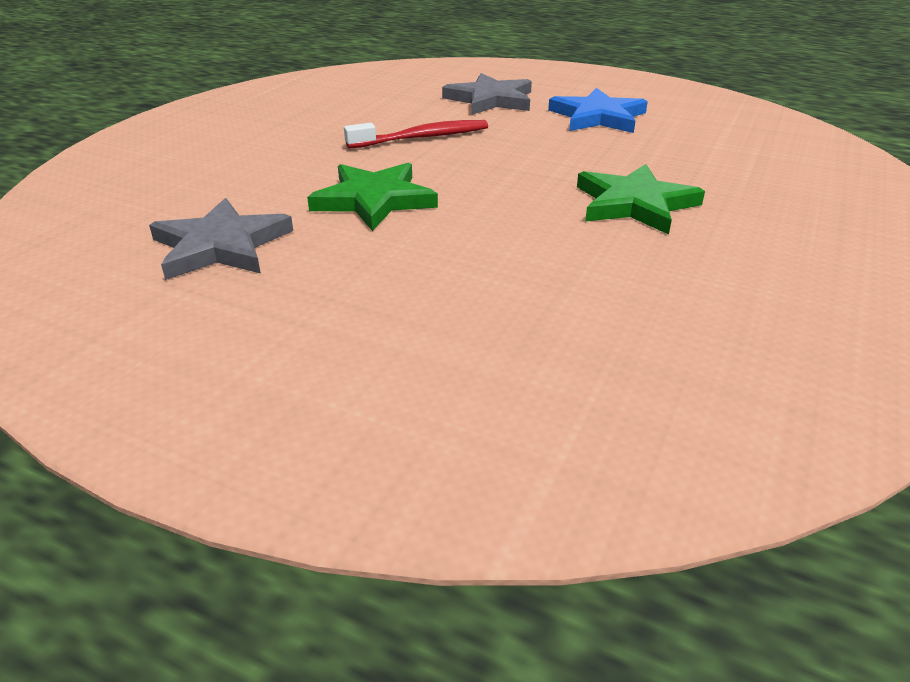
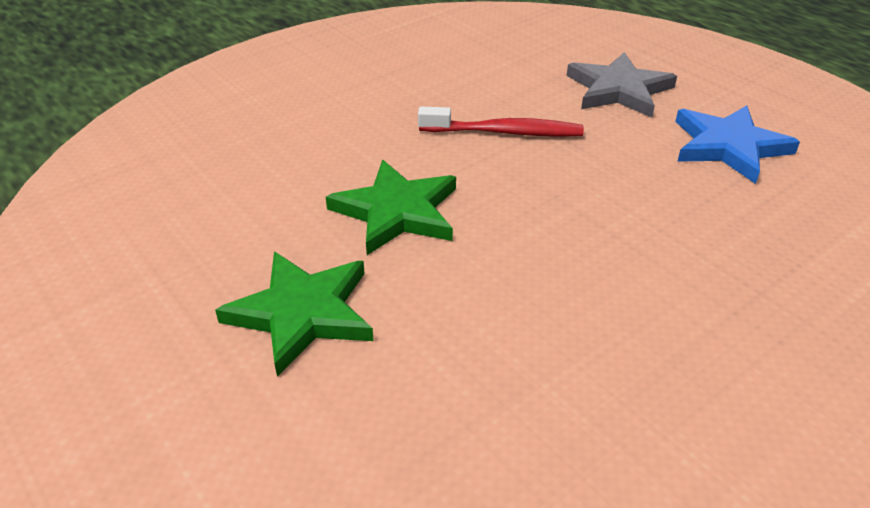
camera: 25 degrees right, 5 degrees up
grey star [149,198,293,280] -> none
green star [577,164,705,234] -> green star moved to [215,252,374,377]

